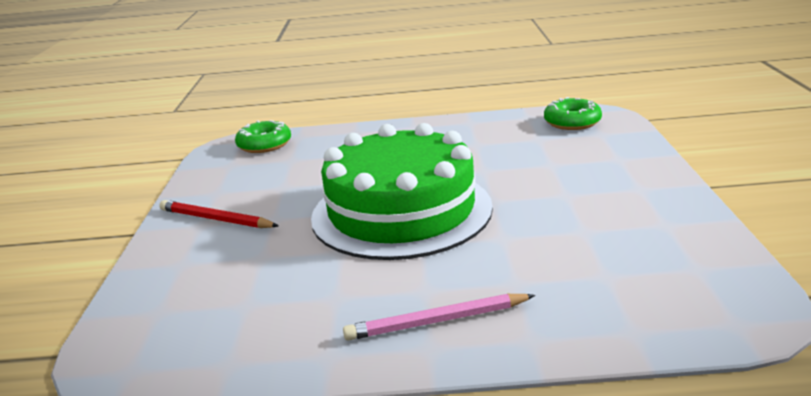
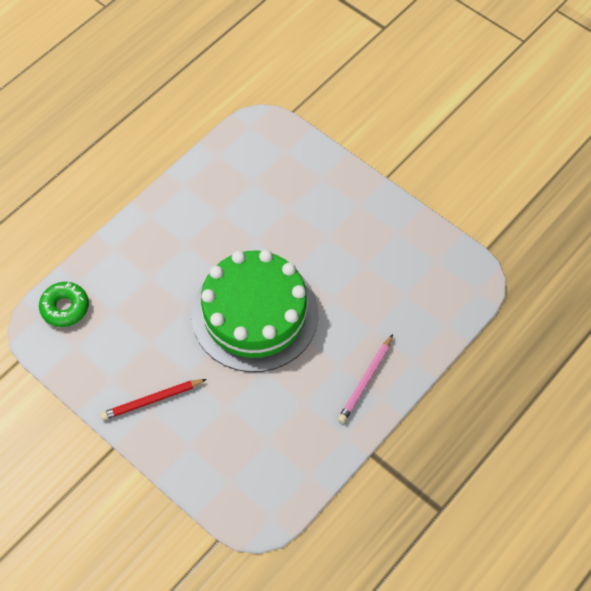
camera: 50 degrees left, 35 degrees up
green donut [544,97,602,130] -> none

